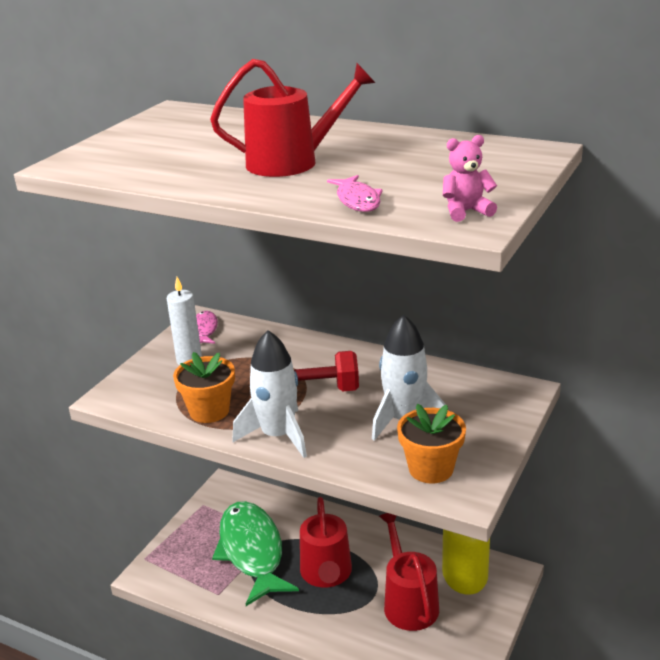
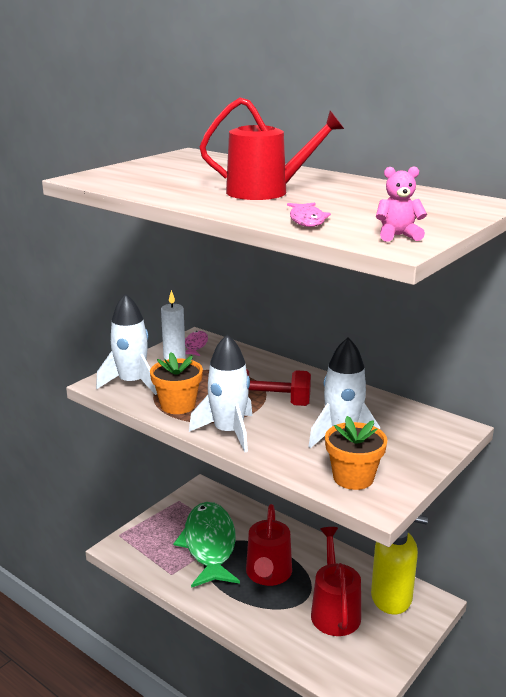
camera: 10 degrees right, 5 degrees down
none -> white rocket [96,293,157,395]

